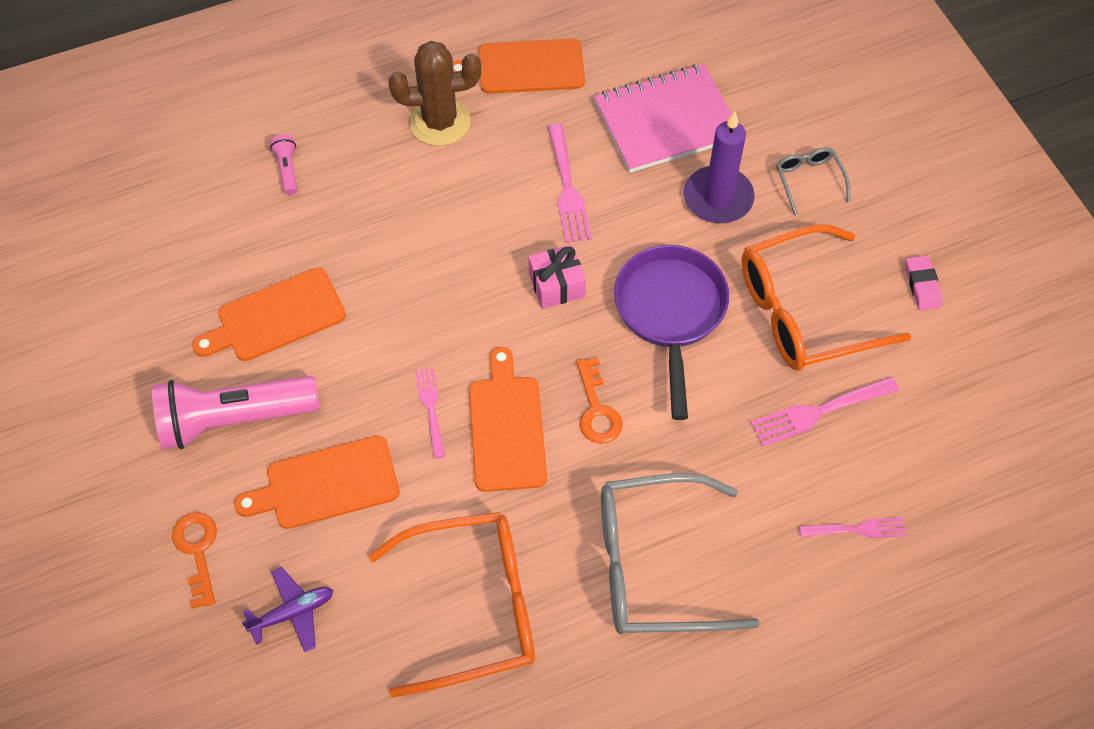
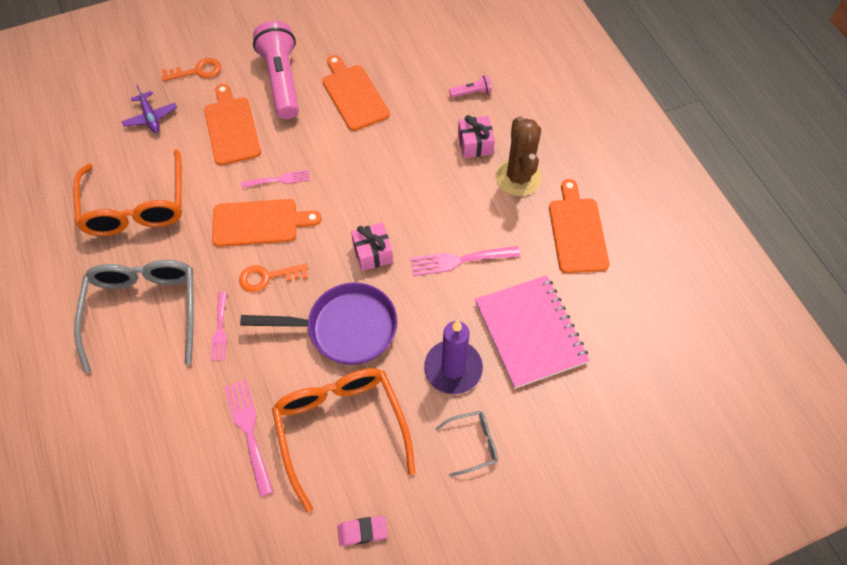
camera: 90 degrees right, 0 degrees up
pink fork [799,517,907,538] -> pink fork moved to [211,292,227,361]
none -> pink gift [458,115,495,158]

